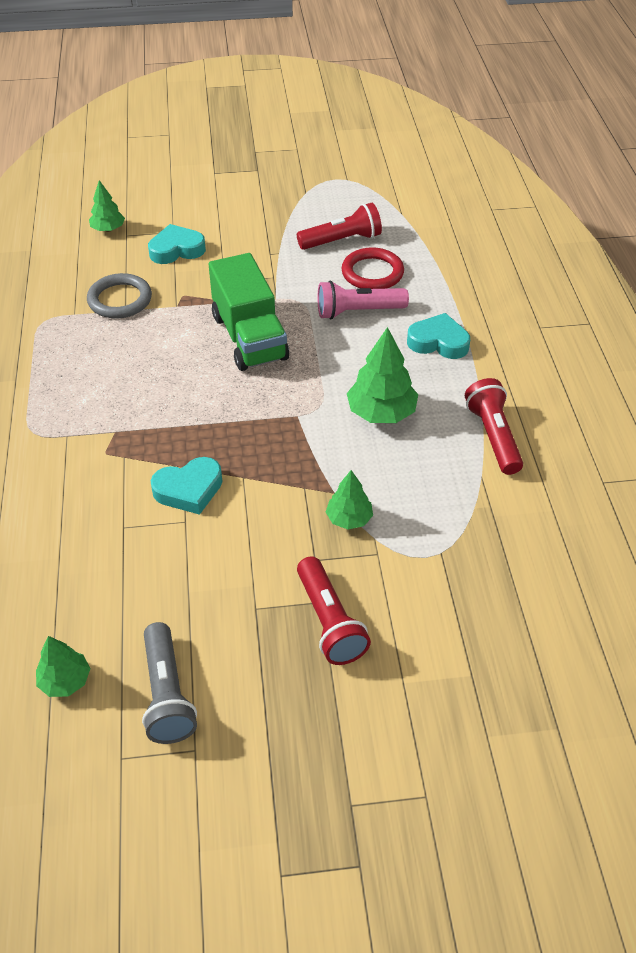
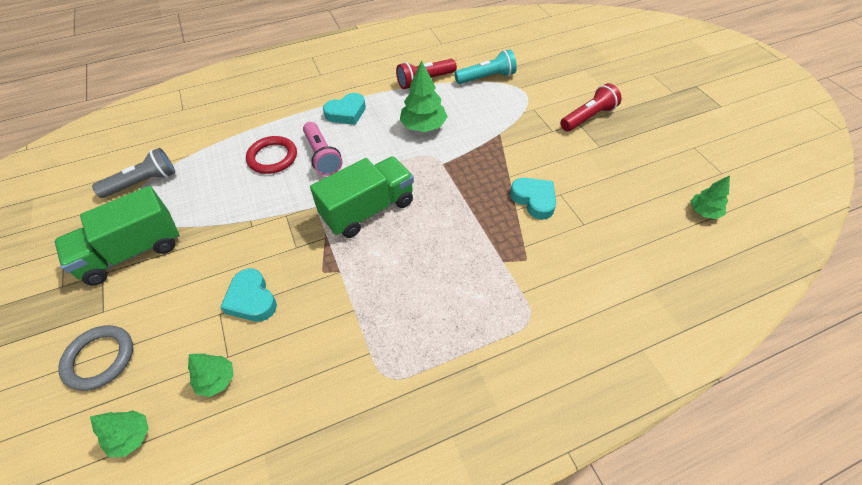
camera: 105 degrees left, 5 degrees up
grey ring [87,273,152,319] -> grey ring moved to [58,325,133,391]
grey flashlight [142,622,197,744] -> grey flashlight moved to [92,148,175,198]
red flashlight [297,203,382,250] -> none
green tree [326,470,373,530] -> green tree moved to [90,410,149,457]
turquoise heart [407,313,470,359] -> turquoise heart turned 120 degrees counterclockwise [323,93,366,125]
none -> green truck [55,186,180,285]
none -> turquoise flashlight [454,49,517,84]

